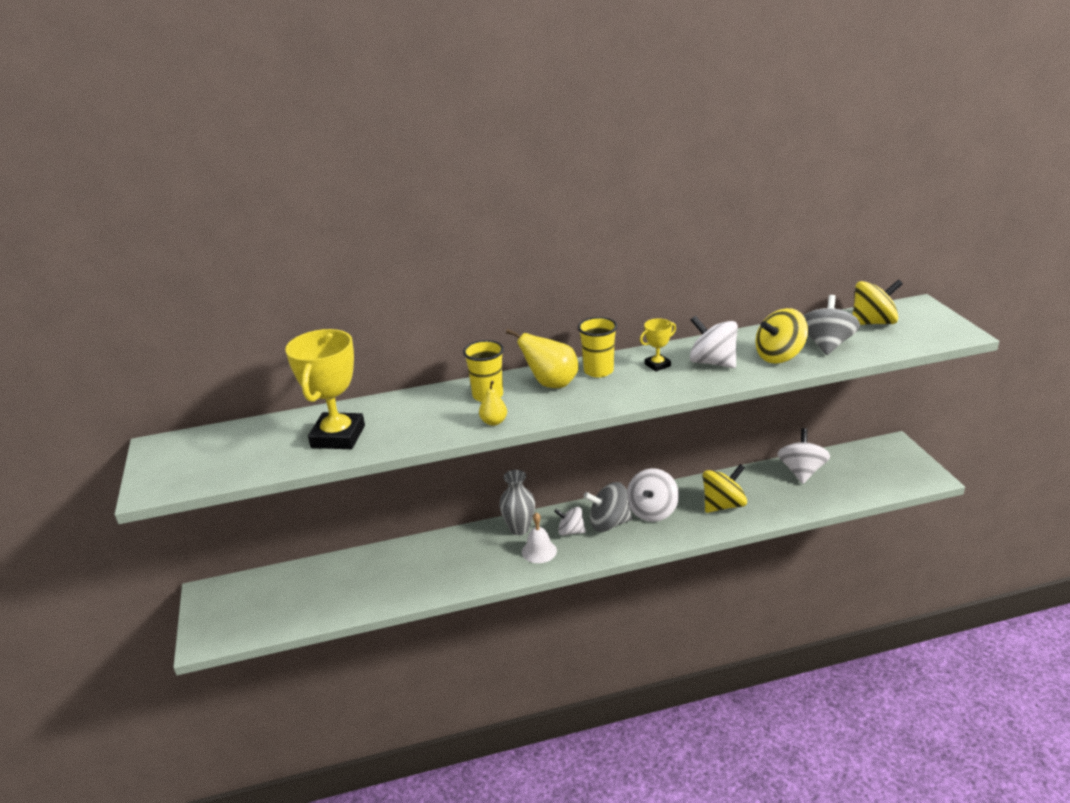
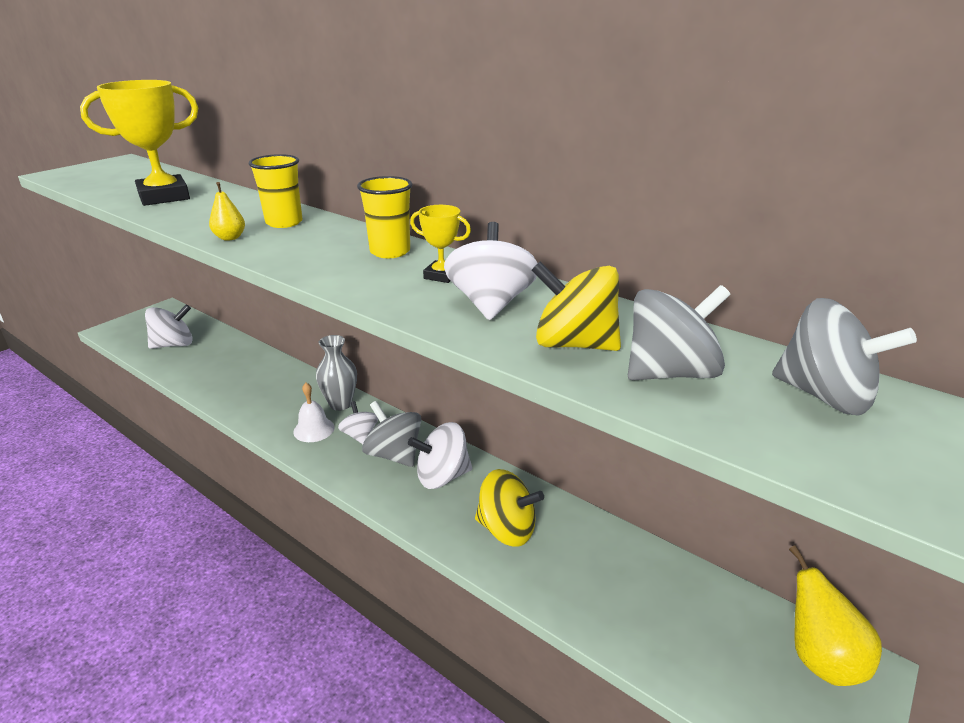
camera: 50 degrees right, 0 degrees up
yellow pear [506,329,579,388] -> yellow pear moved to [789,545,882,686]
white spinning top [777,428,830,484] -> white spinning top moved to [145,304,193,349]
yellow spinning top [852,279,903,325] -> grey spinning top [772,298,917,416]

